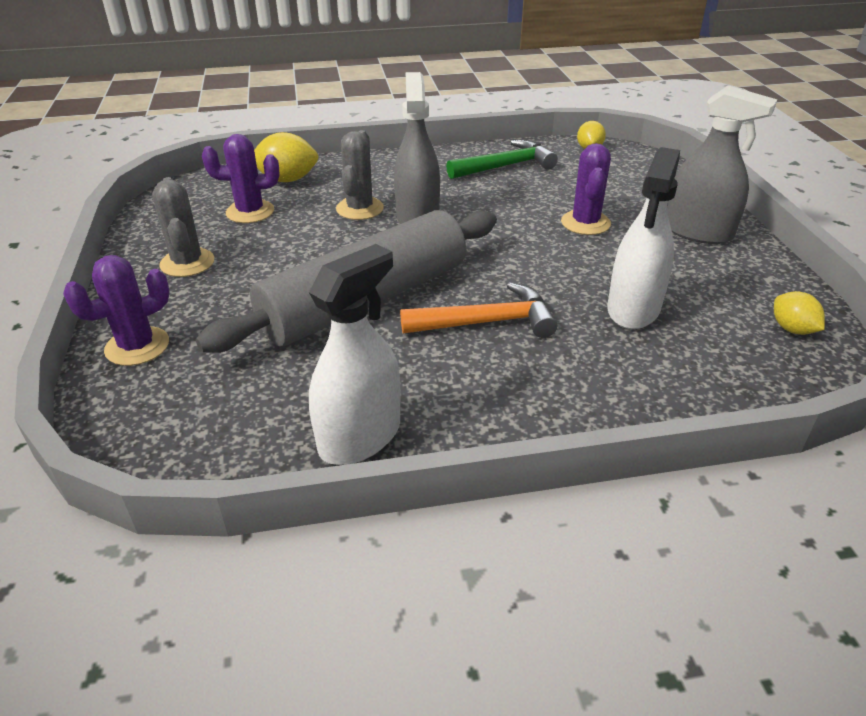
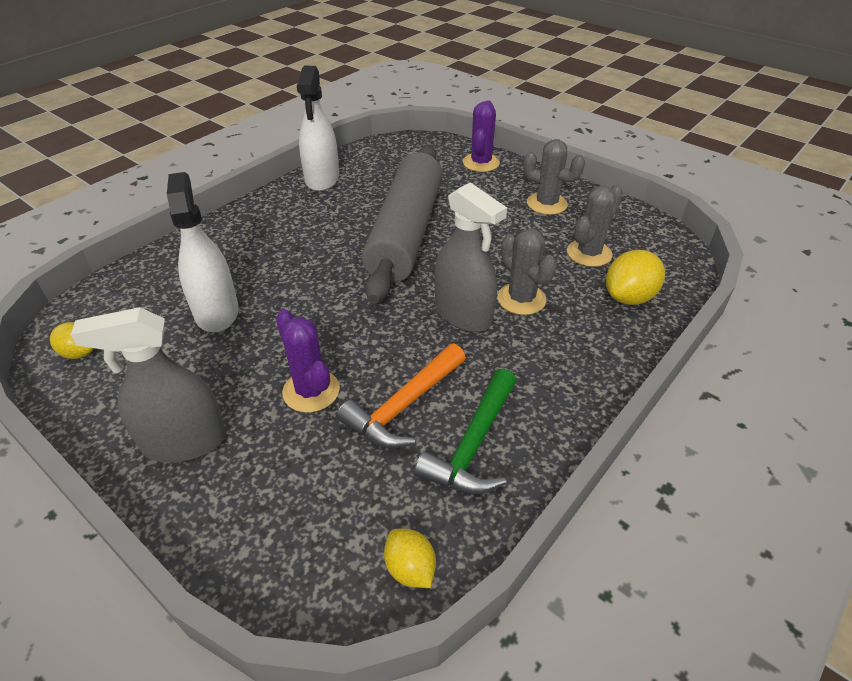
camera: 140 degrees right, 5 degrees up
purple cactus [202,134,279,223] -> grey cactus [567,185,623,267]
orange hammer [400,282,557,338] -> orange hammer moved to [337,344,466,448]

